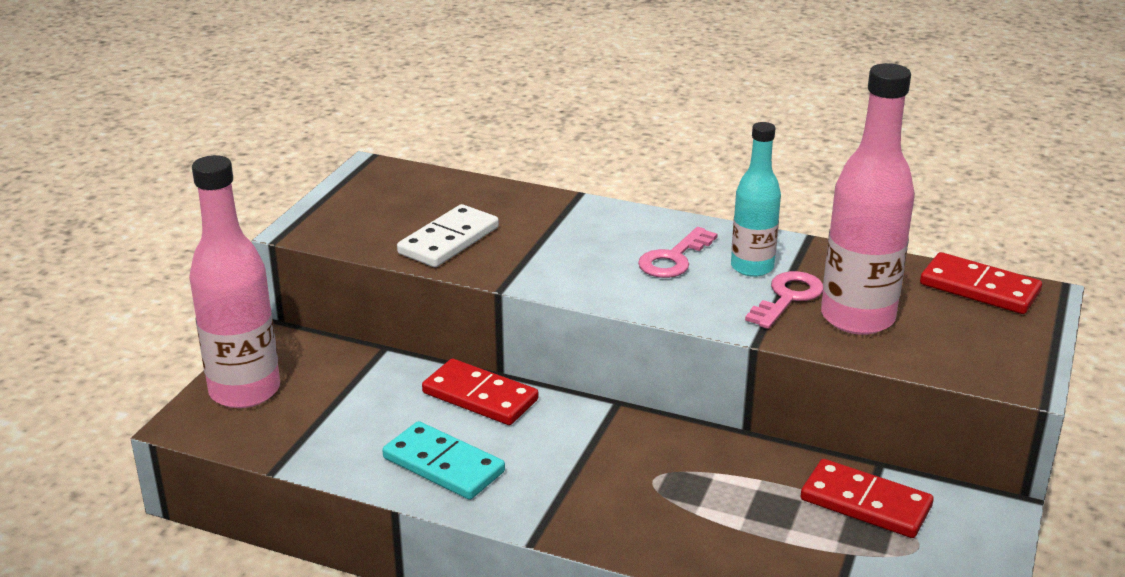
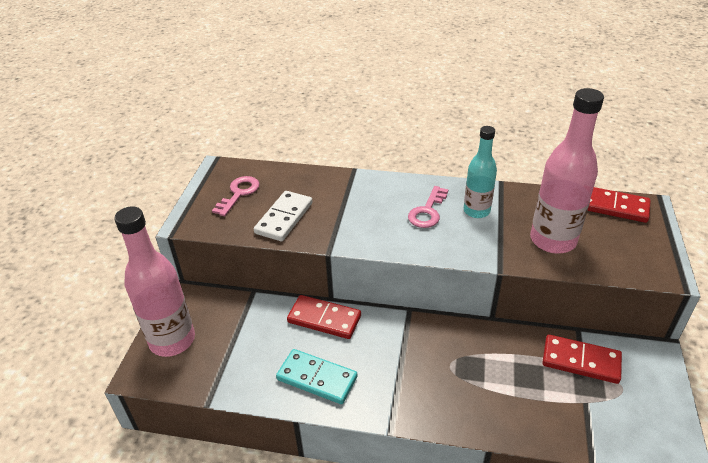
camera: 10 degrees left, 10 degrees up
pink key [745,271,823,329] -> pink key moved to [212,176,260,216]

